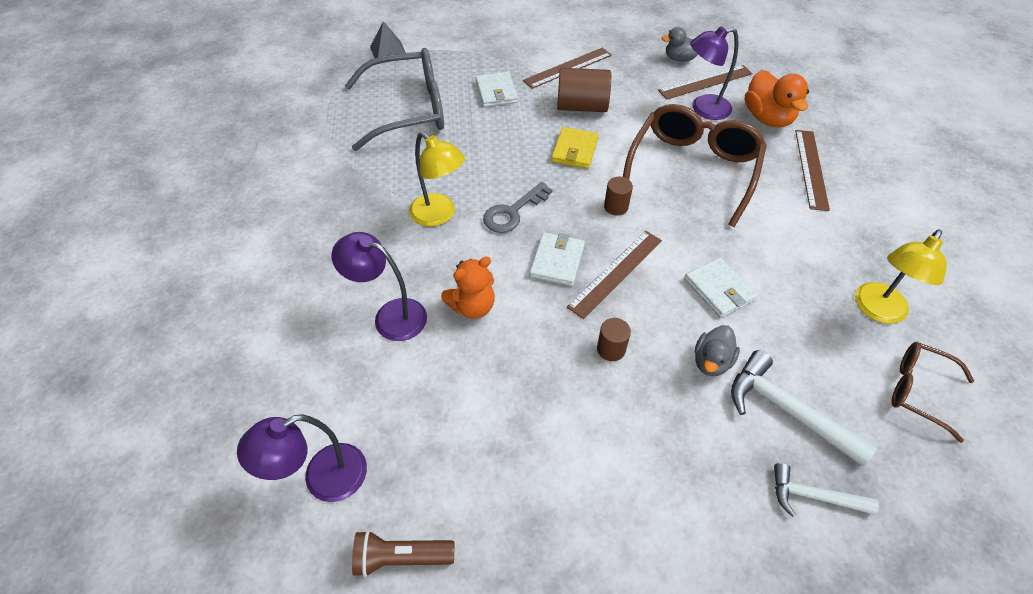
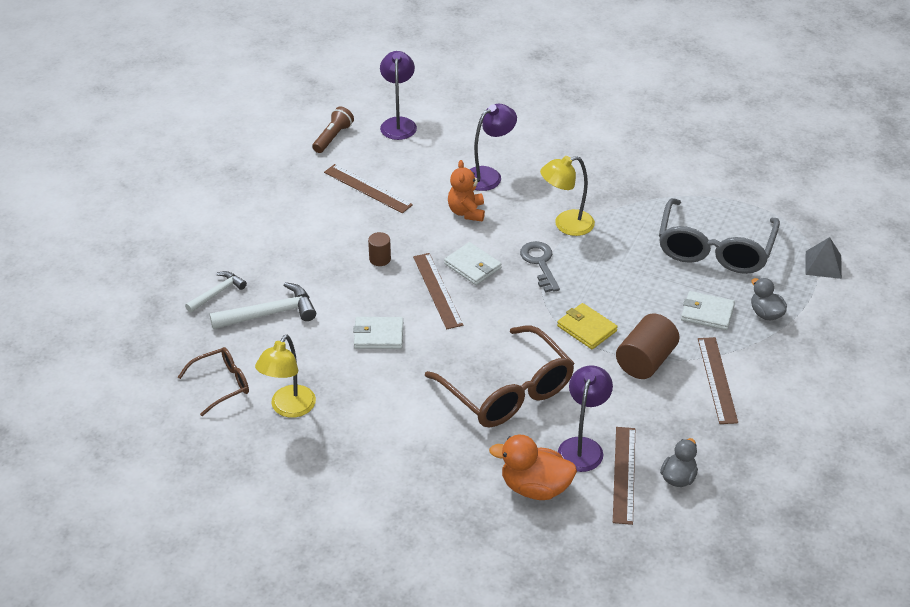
camera: 120 degrees right, 10 degrees down
brown cylinder [604,177,633,215] -> none
grey duck [695,325,740,376] -> grey duck moved to [751,278,787,320]
brown ruler [795,130,830,211] -> brown ruler moved to [324,164,413,213]
yellow lamp [855,229,947,324] -> yellow lamp turned 135 degrees counterclockwise [255,335,316,418]

